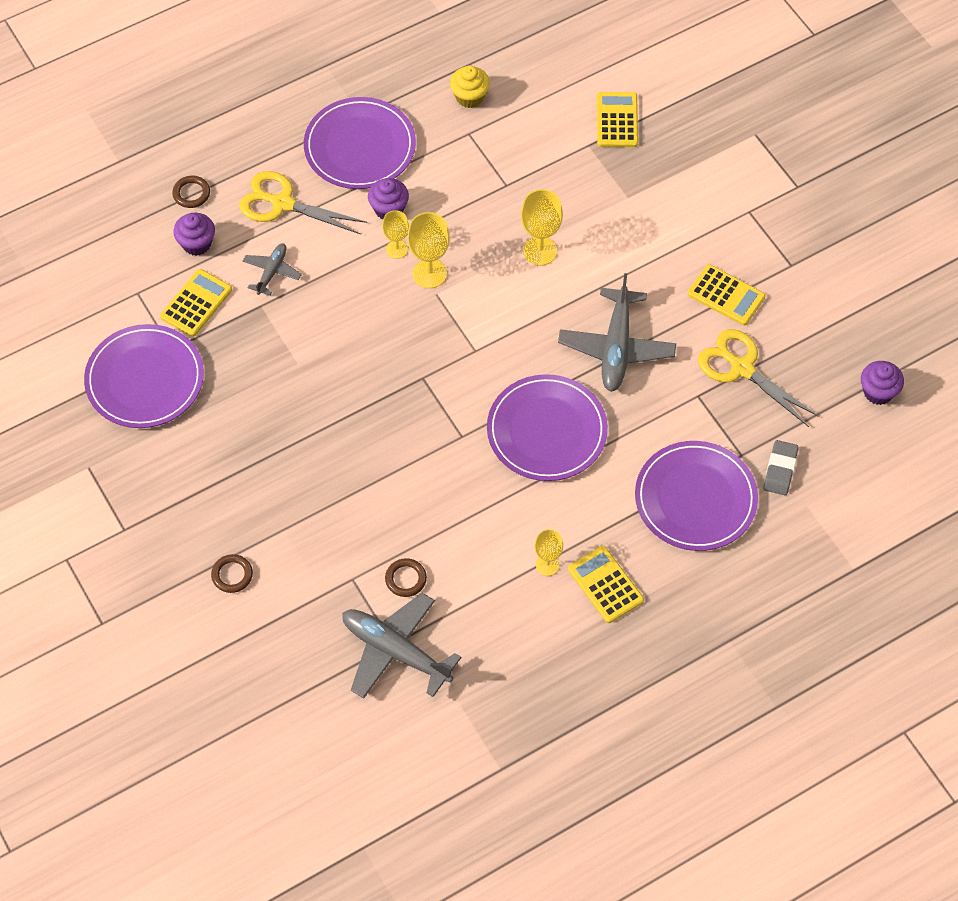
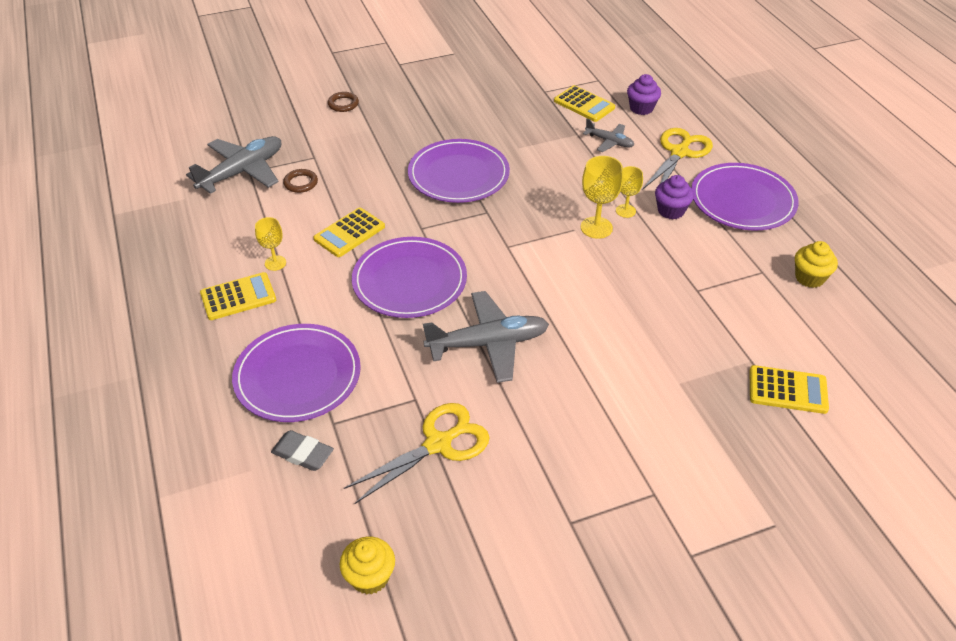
camera: 100 degrees right, 15 degrees down
purple plate [84,324,204,428] -> purple plate moved to [408,139,510,203]
brown ring [172,176,210,208] -> none
yellow goblet [521,189,563,266] -> none
grey plane [558,273,676,392] -> grey plane turned 150 degrees clockwise [423,291,549,383]
yellow calculator [688,264,766,326] -> yellow calculator moved to [313,208,385,257]
purple cupcake [861,361,904,405] -> yellow cupcake [339,536,395,594]

